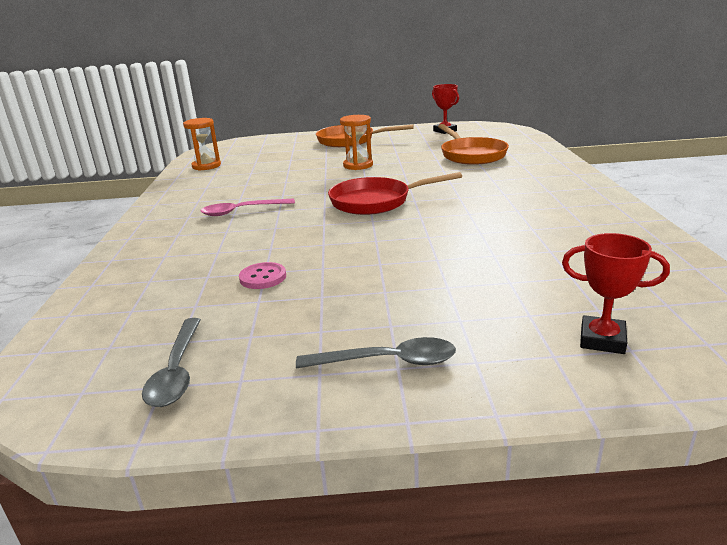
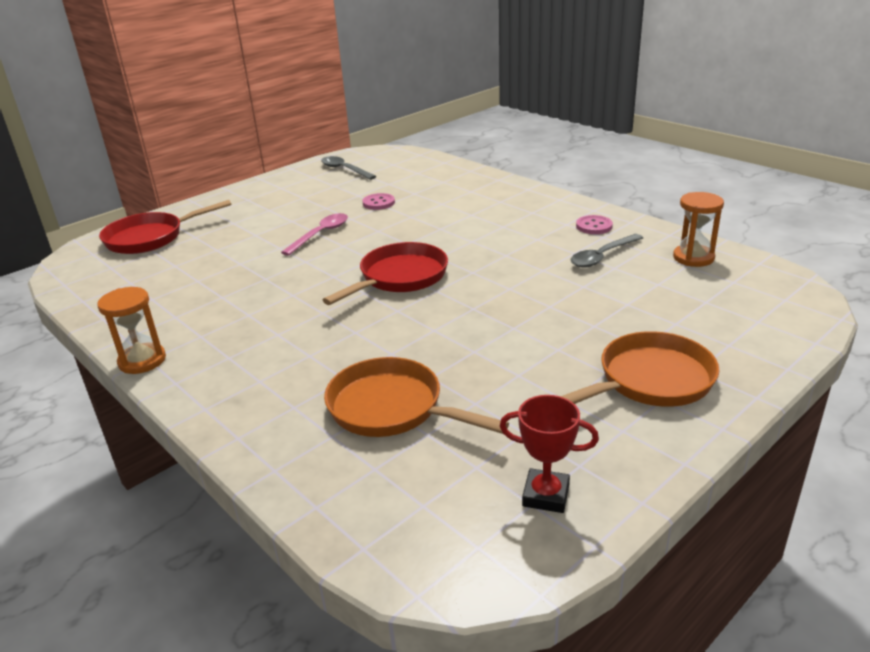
camera: 140 degrees right, 5 degrees up
pink spoon [201,199,295,216] -> pink spoon moved to [281,213,348,256]
grey spoon [296,337,456,368] -> grey spoon moved to [571,234,643,268]
orange hourglass [340,115,373,170] -> orange hourglass moved to [97,287,166,374]
red trophy [562,233,670,354] -> red pan [99,200,232,254]
none -> pink button [576,215,613,234]

